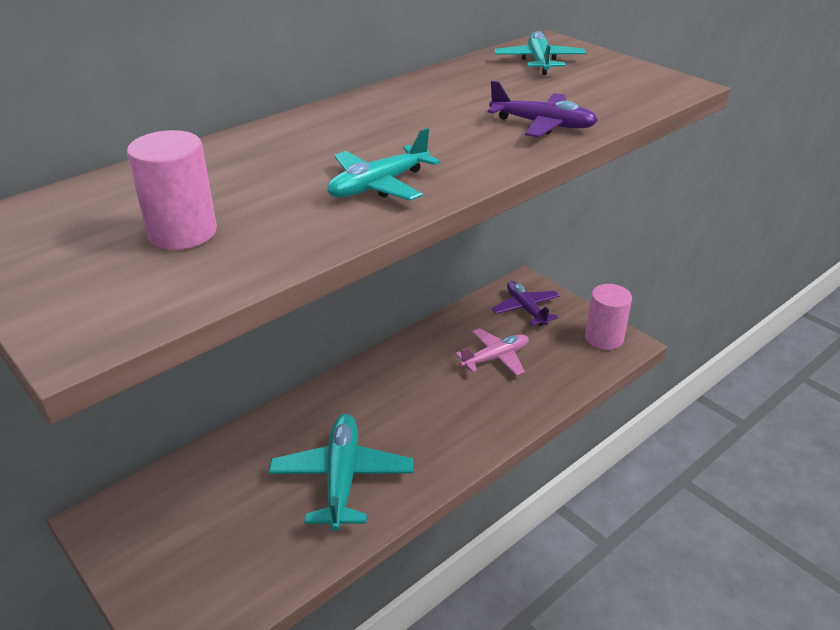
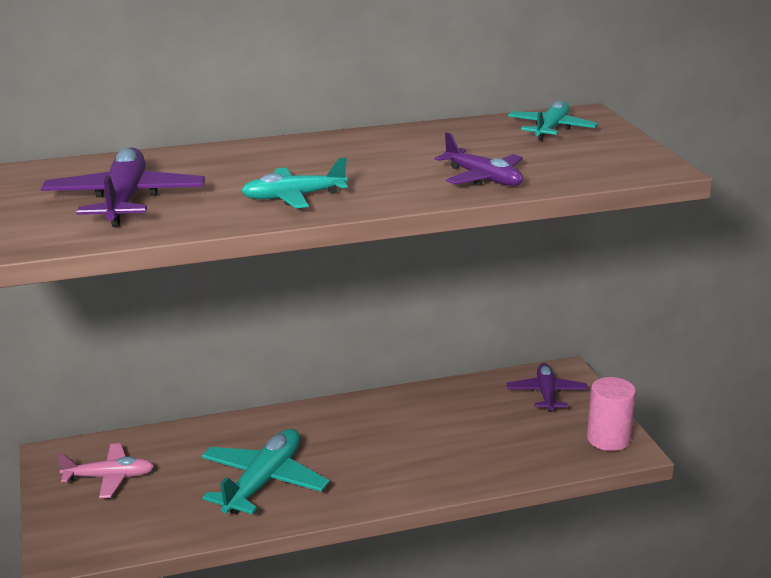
camera: 25 degrees right, 10 degrees down
pink cylinder [127,130,217,250] -> purple plane [41,147,205,227]
pink plane [455,328,529,376] -> pink plane moved to [57,443,154,498]

